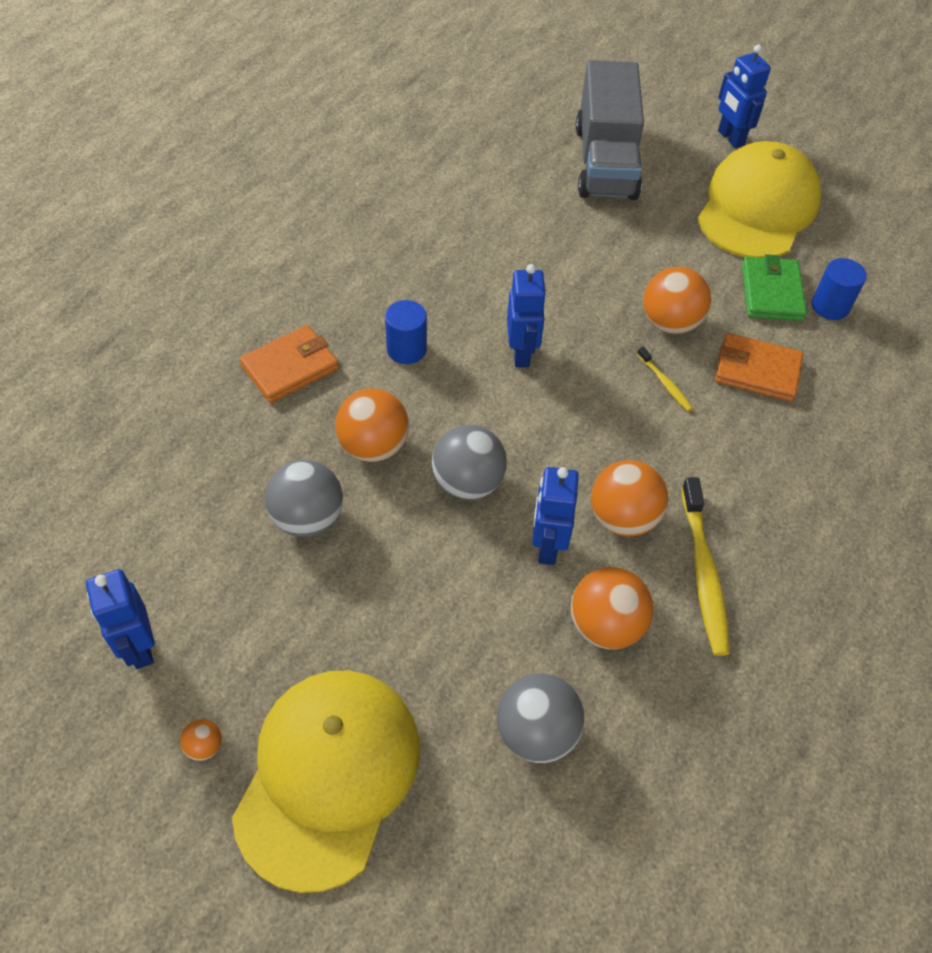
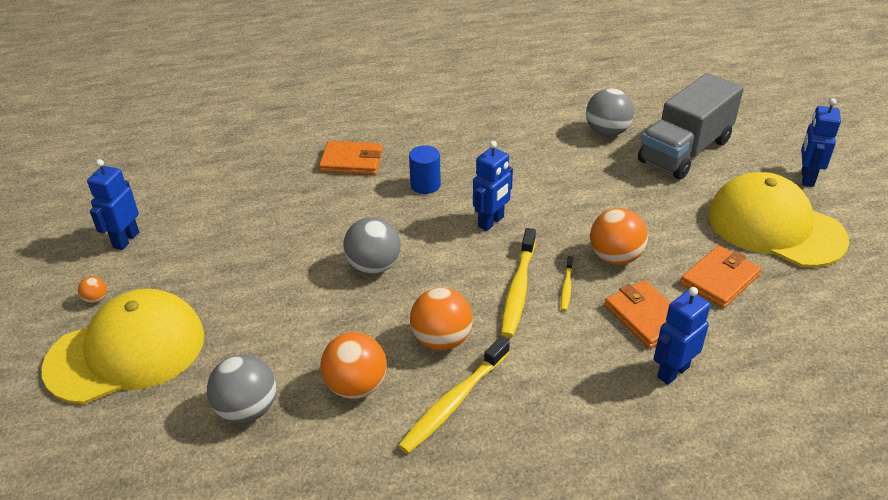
camera: 45 degrees right, 15 degrees down
grey ball [265,460,343,537] -> grey ball moved to [586,89,634,137]
orange ball [335,389,409,462] -> none
blue robot [532,467,579,565] -> blue robot moved to [654,287,710,385]
yellow cap [697,141,822,258] -> yellow cap turned 120 degrees counterclockwise [708,172,849,267]
green wallet [742,254,807,321] -> orange wallet [680,245,761,308]
blue cylinder [812,258,867,320] -> none
none -> yellow toothbrush [501,228,536,338]

